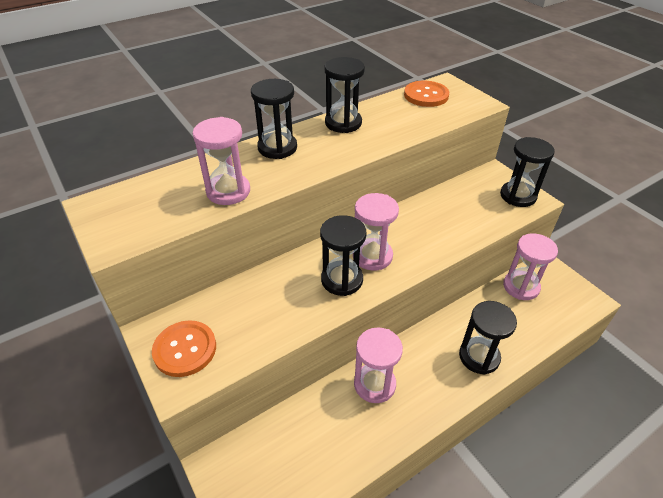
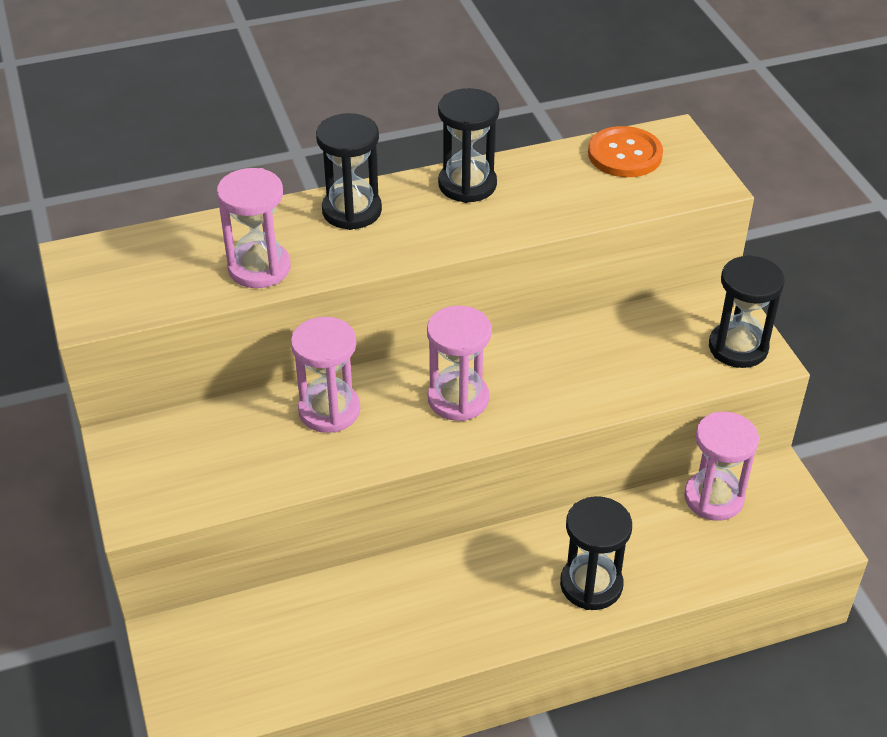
camera: 15 degrees right, 0 degrees up
orange button [152,320,216,377] -> none
black hourglass [320,215,367,296] -> none
pink hourglass [354,327,403,403] -> pink hourglass moved to [291,317,360,433]

